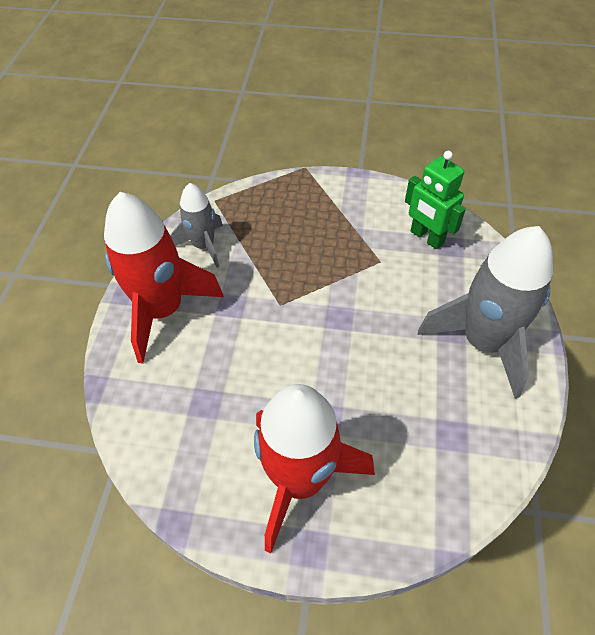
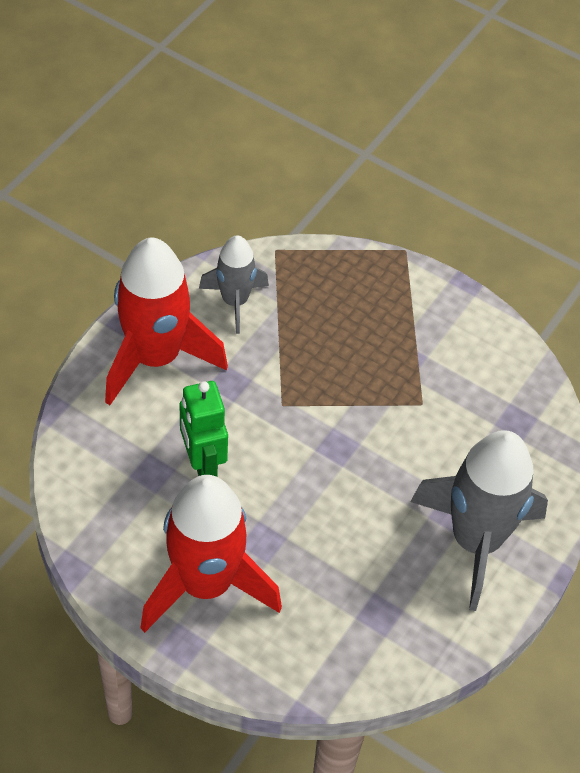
camera: 20 degrees right, 0 degrees up
green robot [405,151,466,249] -> green robot moved to [180,381,228,477]

